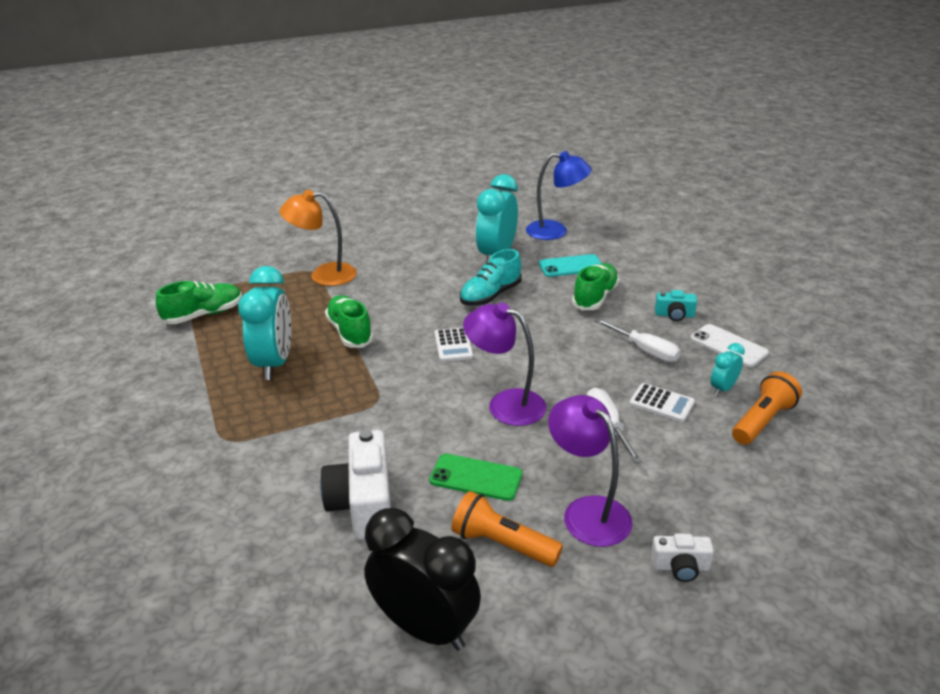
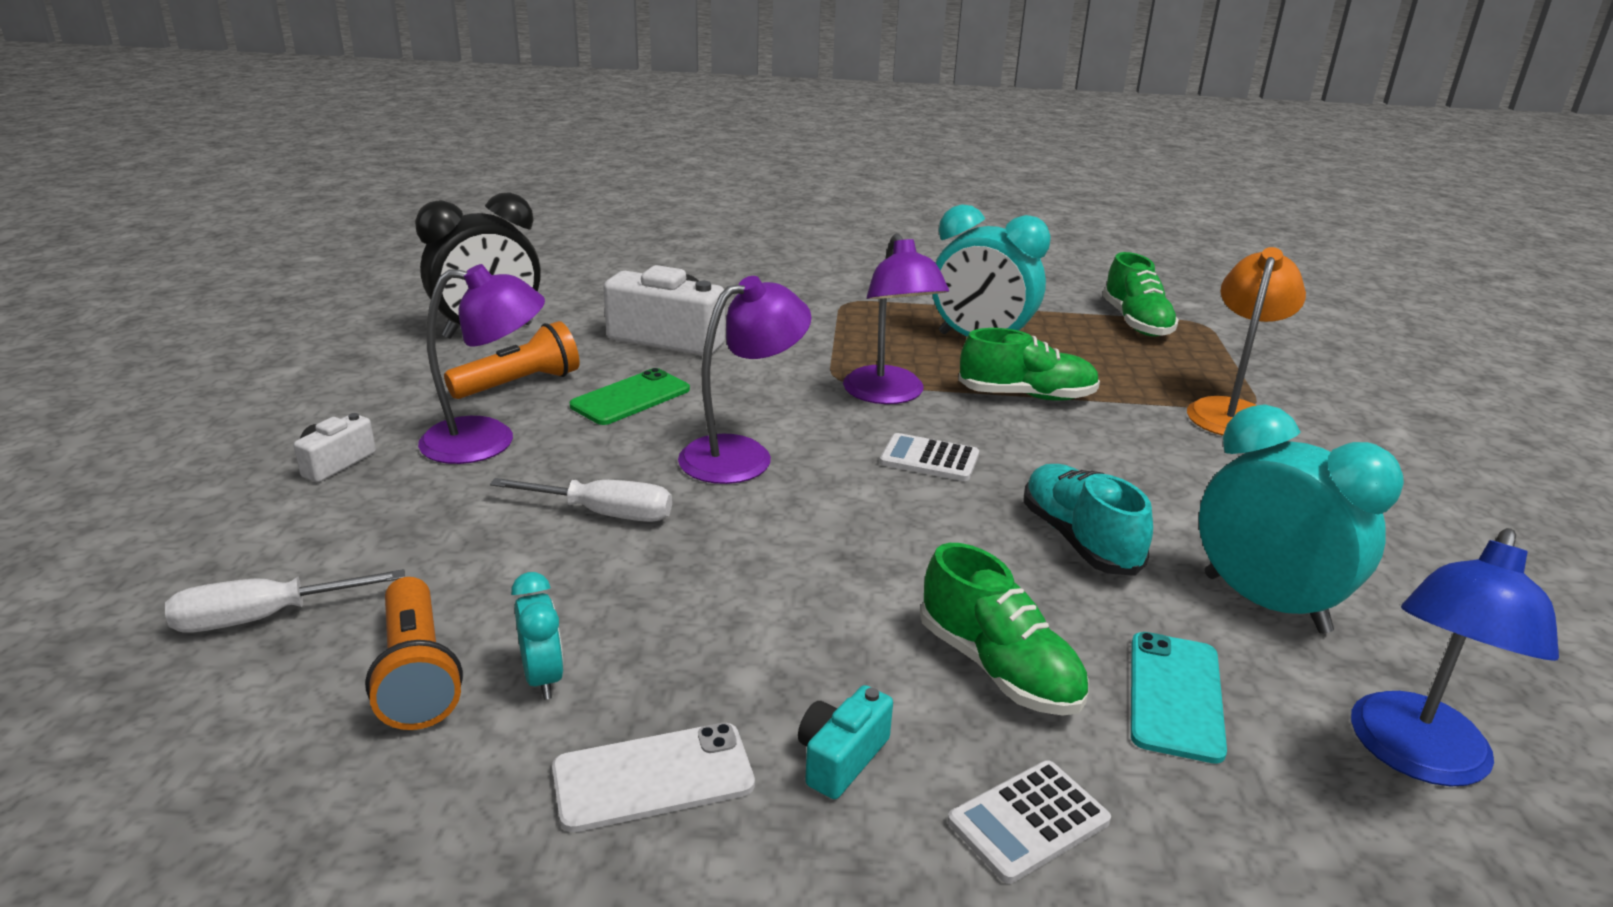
camera: 115 degrees right, 5 degrees down
white screwdriver [595,318,681,362] -> white screwdriver moved to [165,569,405,633]
white calculator [629,383,695,422] -> white calculator moved to [947,760,1111,884]
none -> purple lamp [843,233,949,404]

